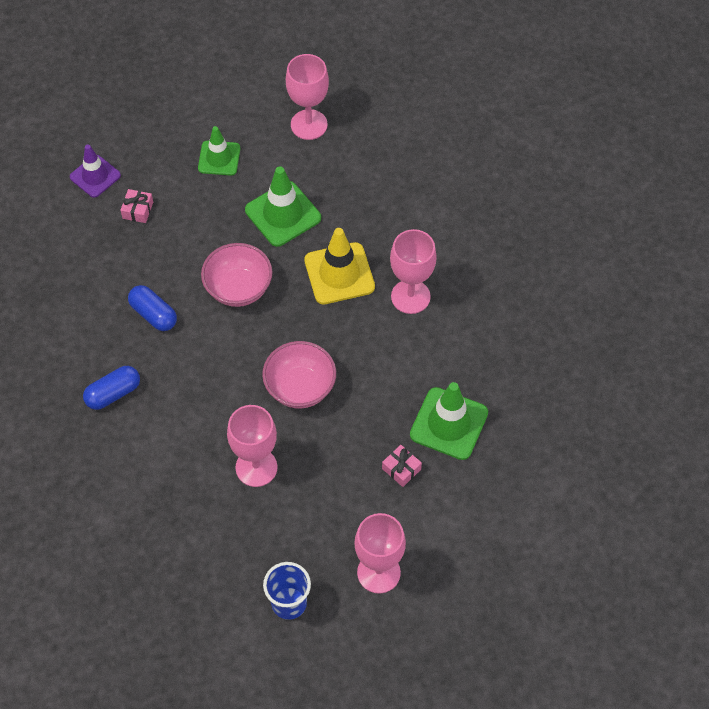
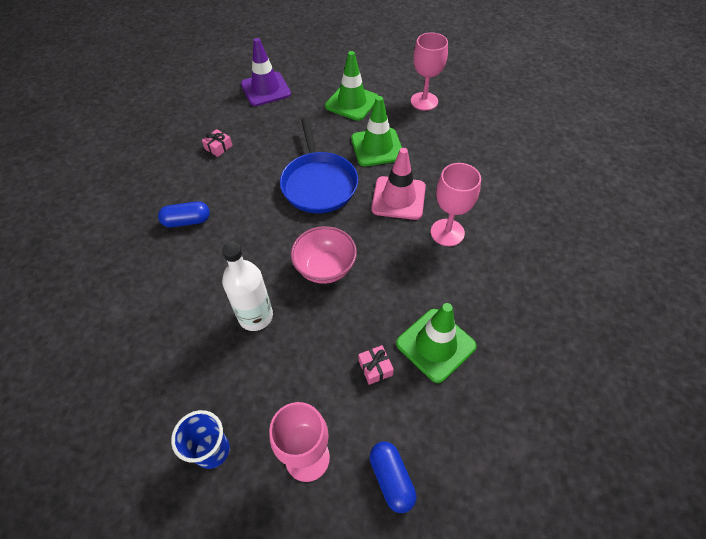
camera: 25 degrees right, 5 degrees down
purple traffic cone [70,145,121,198] -> purple traffic cone [241,38,291,106], size x1.50
pink gift [120,189,153,223] -> pink gift moved to [202,129,232,157]
blue capsule [128,285,177,331] -> blue capsule moved to [369,442,416,513]
green traffic cone [198,126,240,176] -> green traffic cone [325,51,379,121], size x1.50
pink bowl [201,243,272,307] -> blue pan [280,117,358,213]
pink goblet [227,405,277,487] -> white bottle [222,242,273,331]
yellow traffic cone [304,228,375,304] -> pink traffic cone [371,148,426,220]

